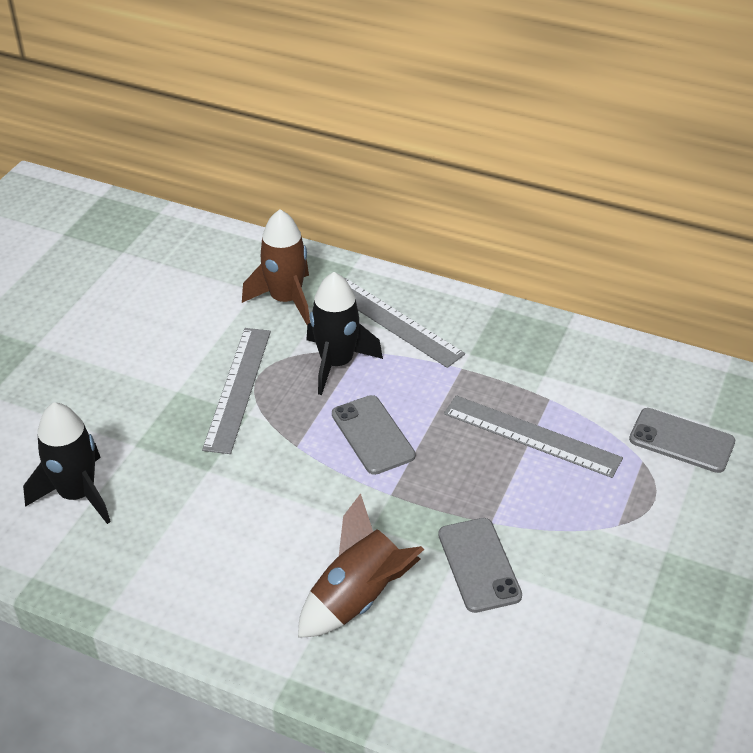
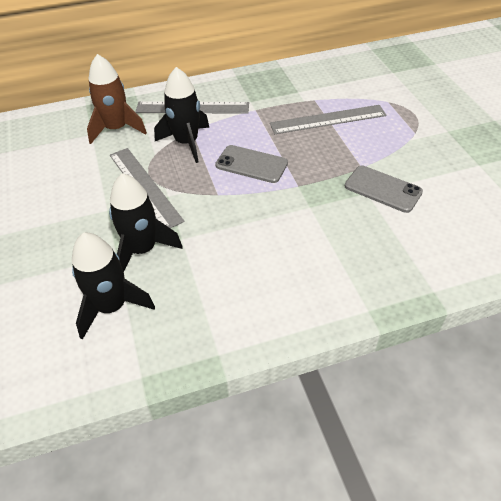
camera: 40 degrees left, 5 degrees up
brown rocket [298,493,424,638] -> none
grey phone [629,408,735,473] -> none
none -> black rocket [109,173,183,271]

